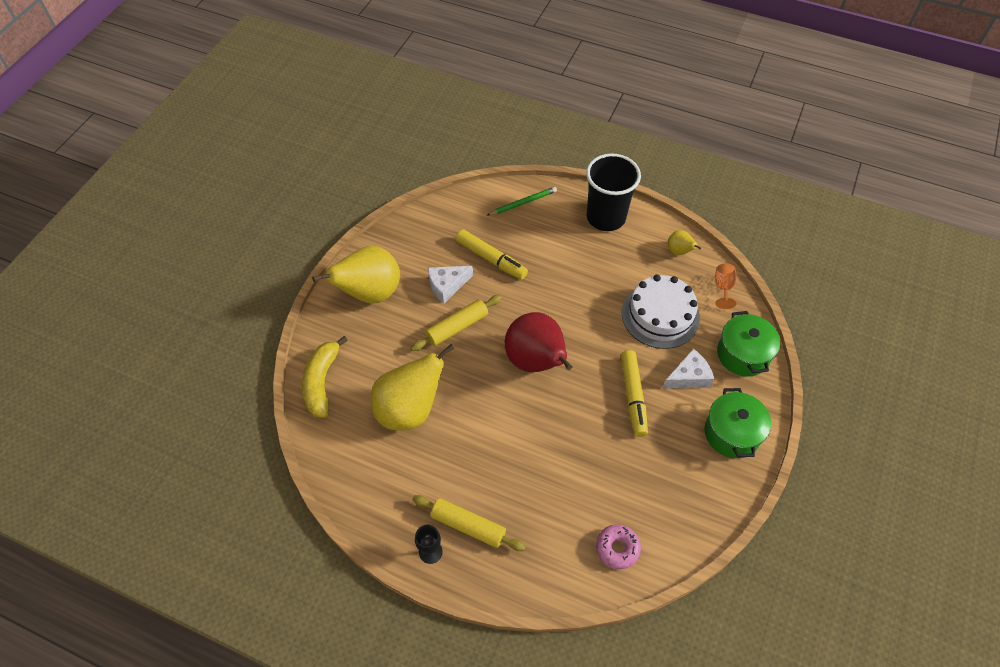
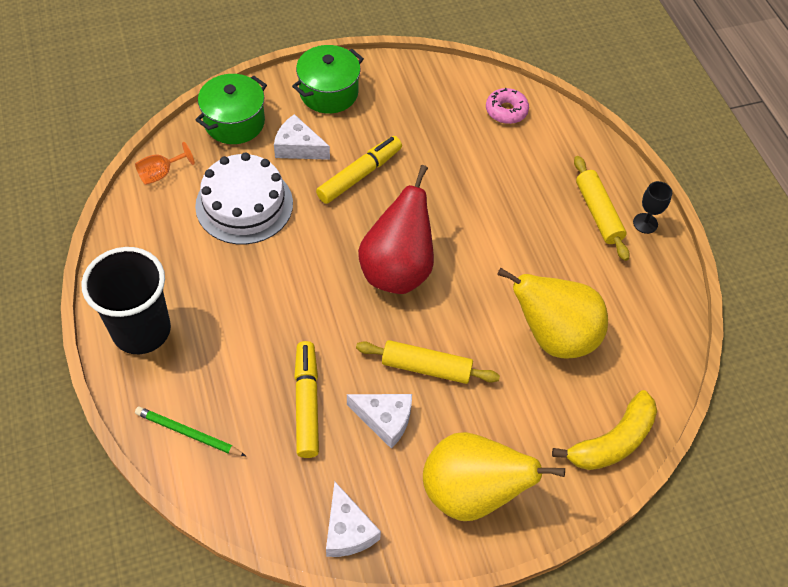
camera: 135 degrees left, 0 degrees up
yellow pear [668,230,701,255] -> none
none -> white cheese [326,482,381,557]

